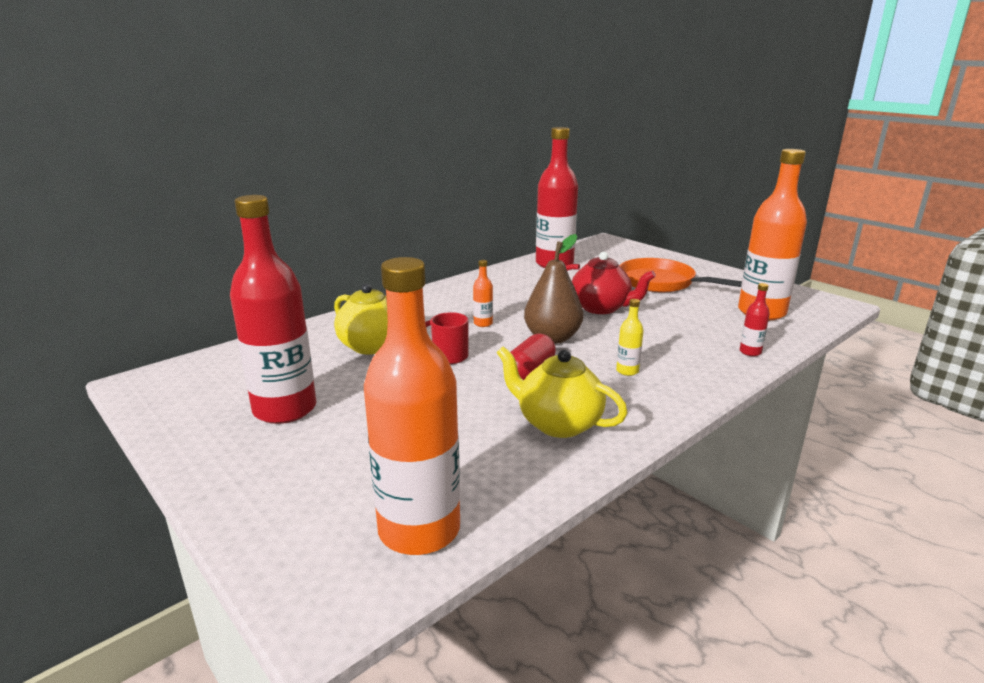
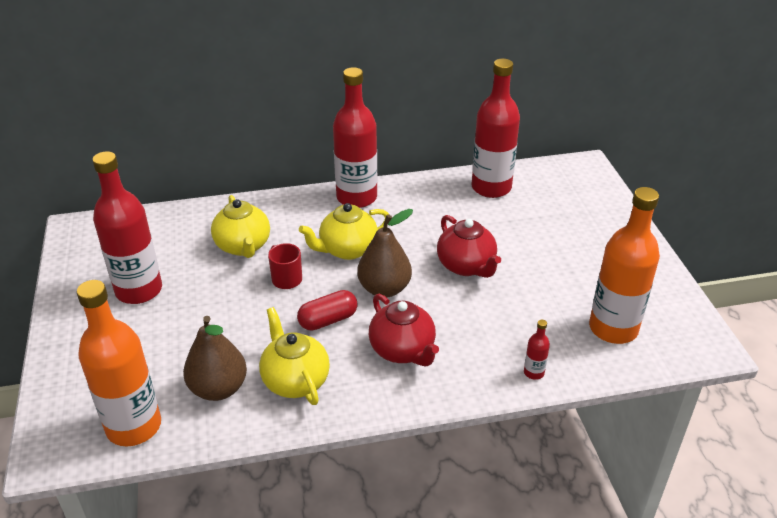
camera: 30 degrees right, 15 degrees up
orange bottle [473,260,493,327] -> yellow teapot [299,203,389,260]
yellow bottle [616,299,644,376] -> red teapot [369,294,439,366]
orange pan [620,258,742,292] -> none
none -> brown pear [183,316,247,401]
none -> red bottle [333,67,377,208]

